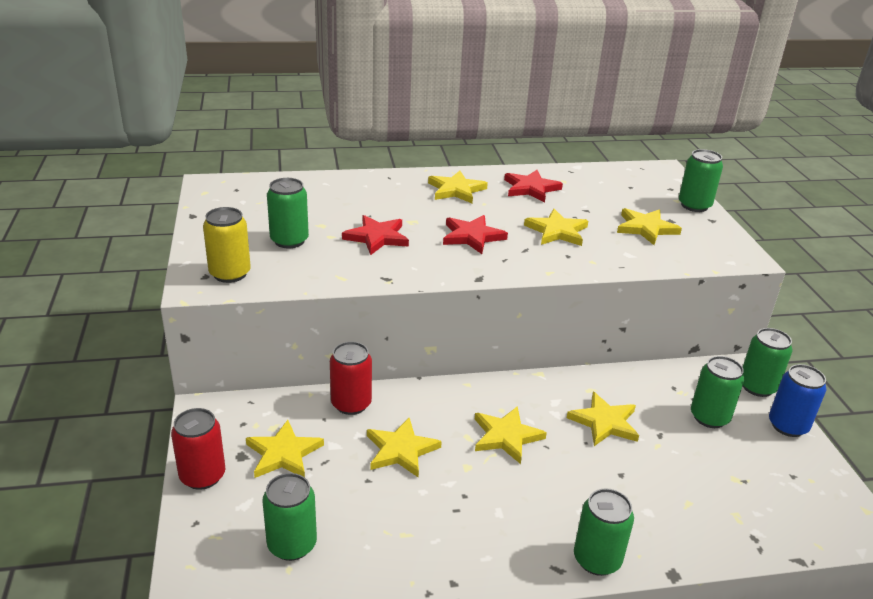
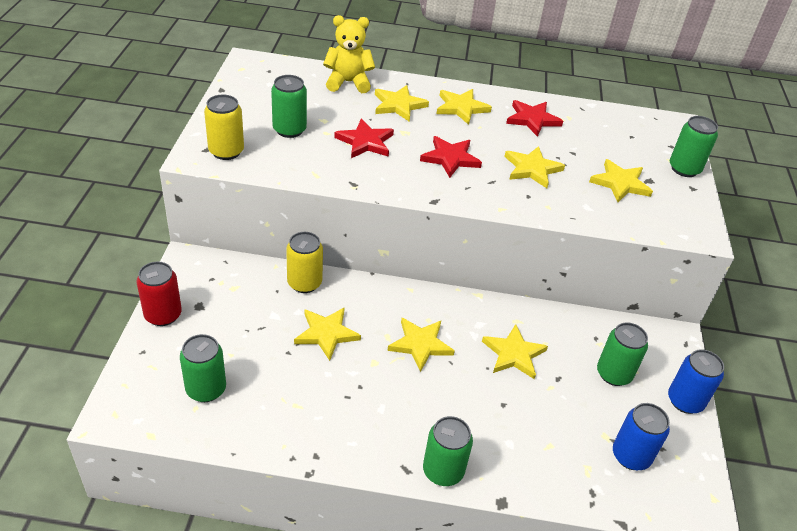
camera: 15 degrees right, 10 degrees up
yellow star [246,420,324,478] -> yellow star moved to [375,85,429,122]
red can [330,341,372,415] -> yellow can [286,232,323,293]
green can [743,328,792,397] -> none
none -> yellow teddy bear [323,15,375,93]
none -> blue can [613,403,670,470]

